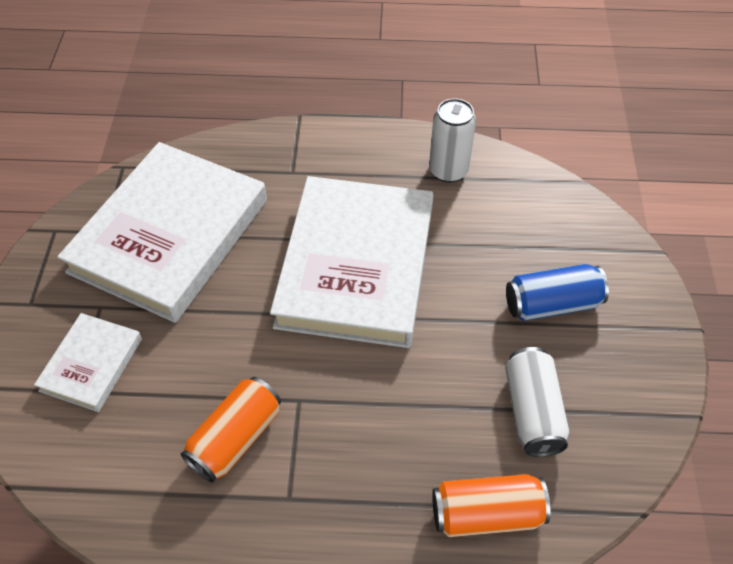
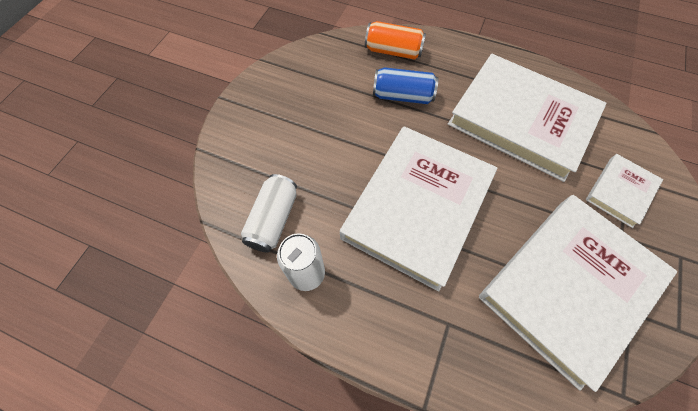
camera: 160 degrees left, 10 degrees up
orange can [181,377,281,483] -> white book [448,54,607,182]
white can [505,347,569,457] -> white can moved to [241,174,297,253]
blue can [506,264,609,321] -> blue can moved to [373,67,438,104]

